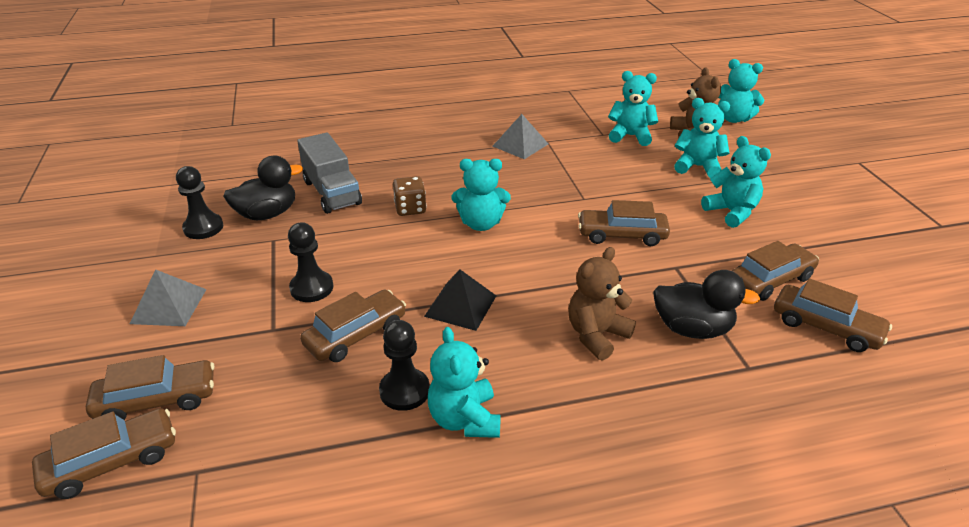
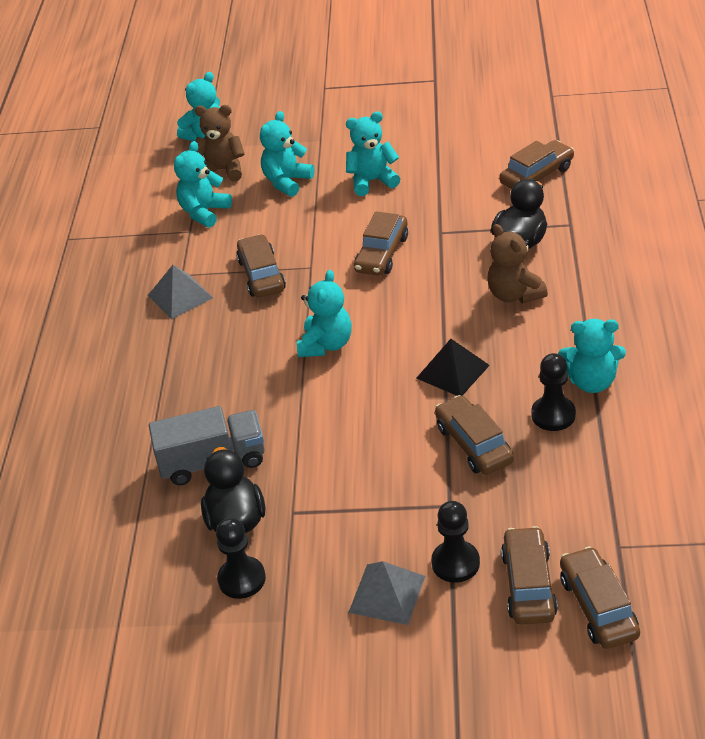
camera: 70 degrees left, 5 degrees up
black pawn [288,222,333,302] -> black pawn moved to [431,501,480,583]
brown dice [393,176,426,216] -> none
brown car [732,241,819,301] -> brown car moved to [236,234,286,298]

